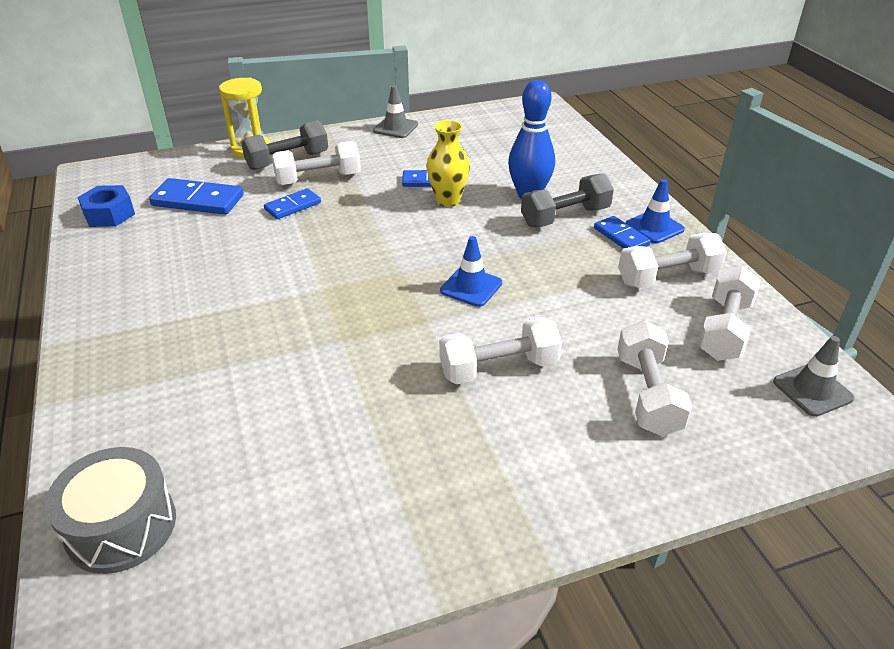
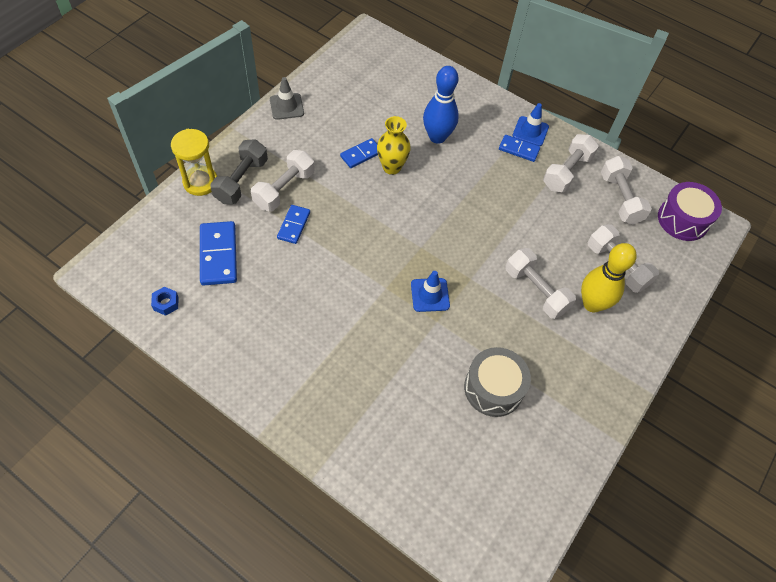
camera: 40 degrees left, 20 degrees up
grey drum [45,447,176,574] -> grey drum moved to [464,347,531,417]
blue nut [78,185,135,227] -> blue nut [151,287,179,316], size x0.62
blue domino [149,178,243,215] -> blue domino turned 75 degrees counterclockwise [200,221,237,286]
white dumbbell [439,317,562,384] -> white dumbbell turned 75 degrees counterclockwise [505,248,576,319]
blue traffic cone [440,236,502,307] -> blue traffic cone moved to [411,271,450,312]
grey dumbbell [521,173,614,227] -> none
grey traffic cone [773,336,854,417] -> purple drum [658,182,722,241]
none -> yellow bowling pin [581,243,637,312]

